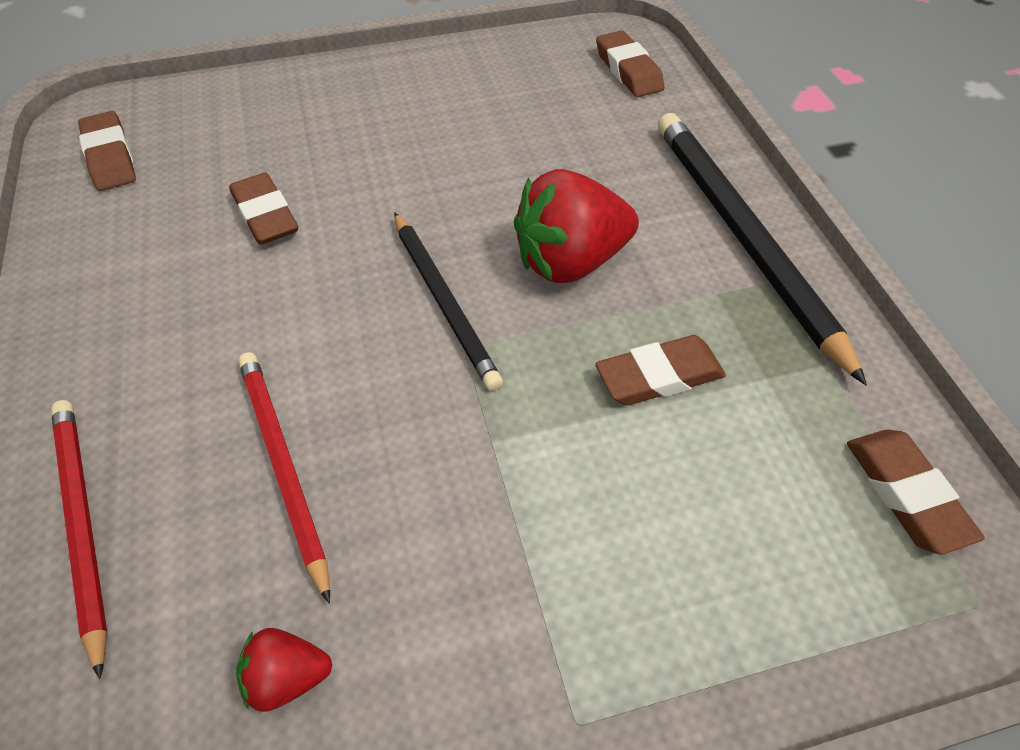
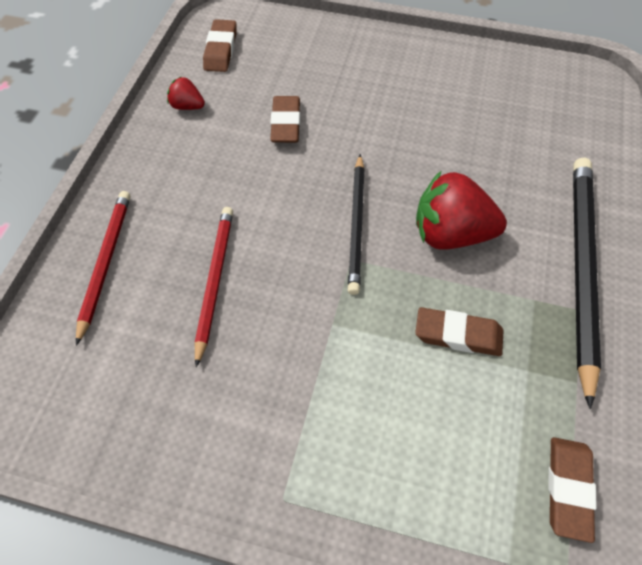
camera: 30 degrees right, 5 degrees up
red strawberry [236,628,332,712] -> red strawberry moved to [167,76,205,110]
brown eraser [596,30,665,97] -> none

